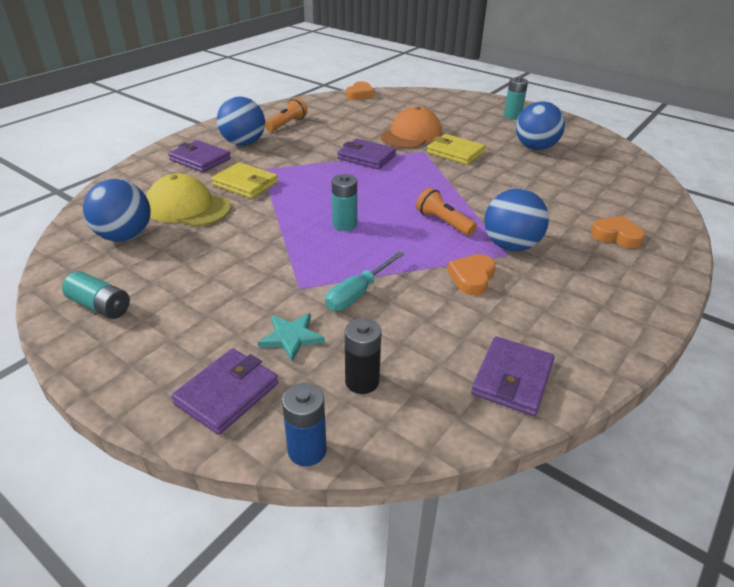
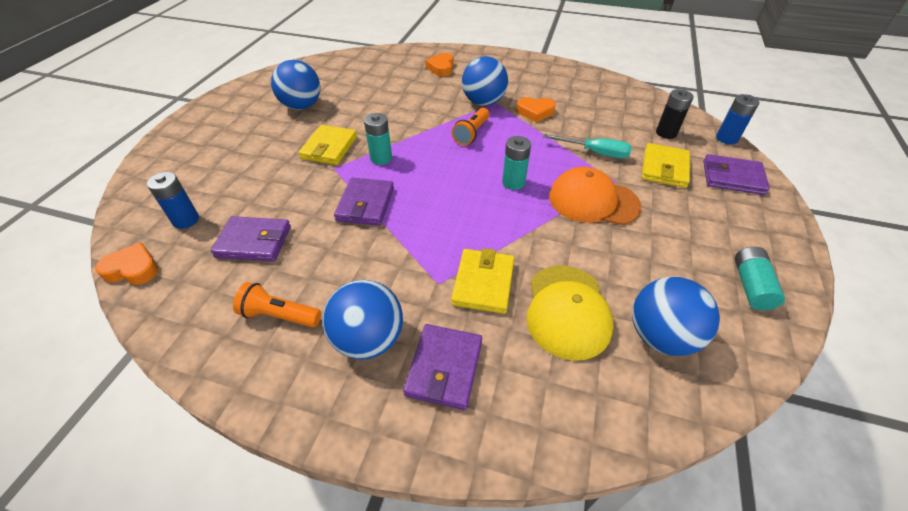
camera: 110 degrees left, 10 degrees up
turquoise star [258,313,325,362] -> yellow wallet [642,143,690,188]
orange cap [381,106,442,148] -> orange cap moved to [549,167,642,225]
purple wallet [471,336,555,416] -> purple wallet moved to [211,216,291,262]
turquoise battery [504,76,528,120] -> turquoise battery moved to [364,113,392,165]
none -> blue battery [147,172,199,229]

